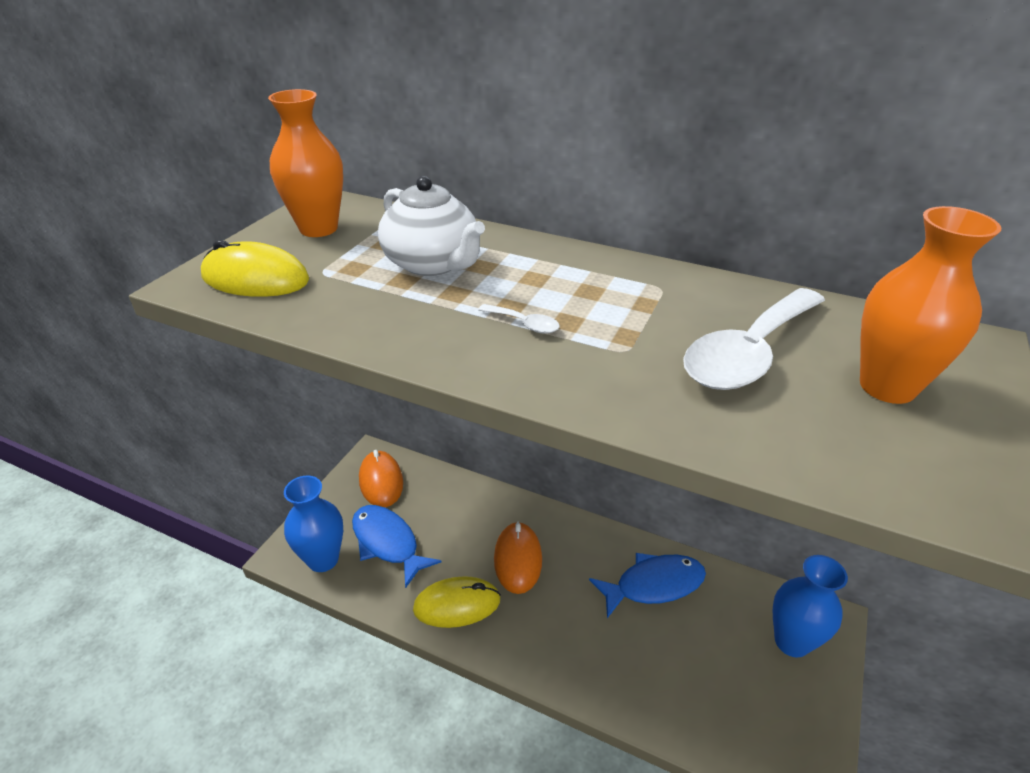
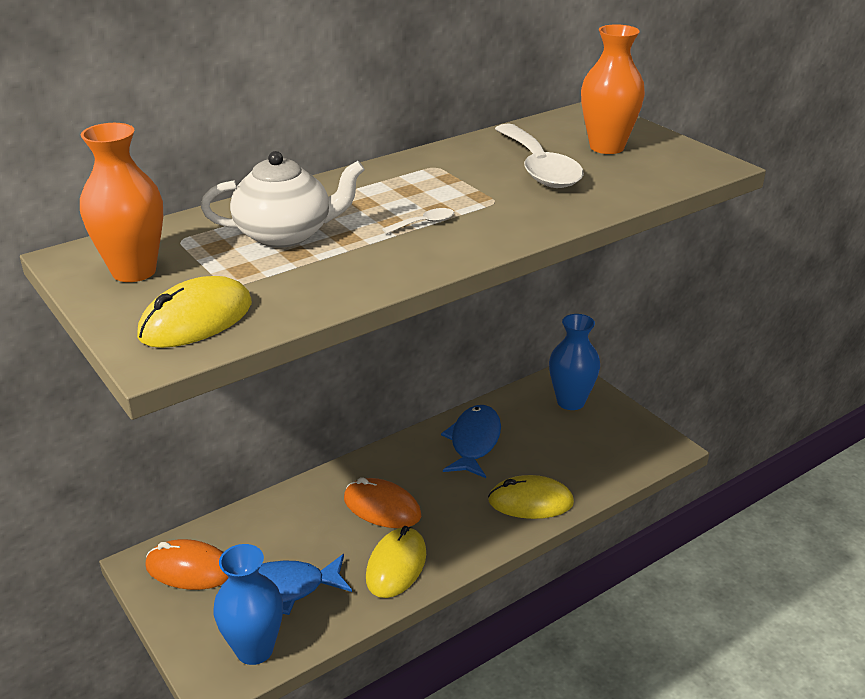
camera: 60 degrees left, 5 degrees down
none -> yellow mouse [488,475,574,519]

